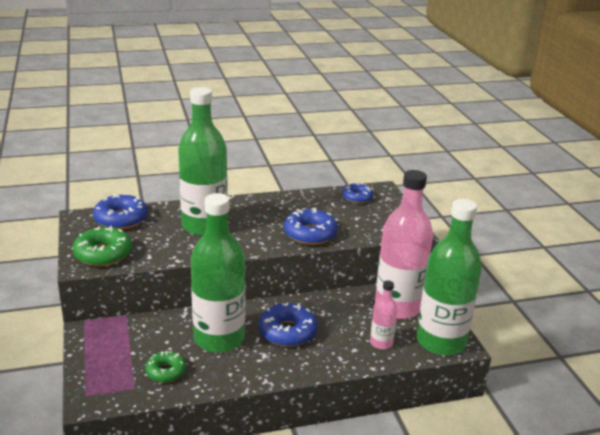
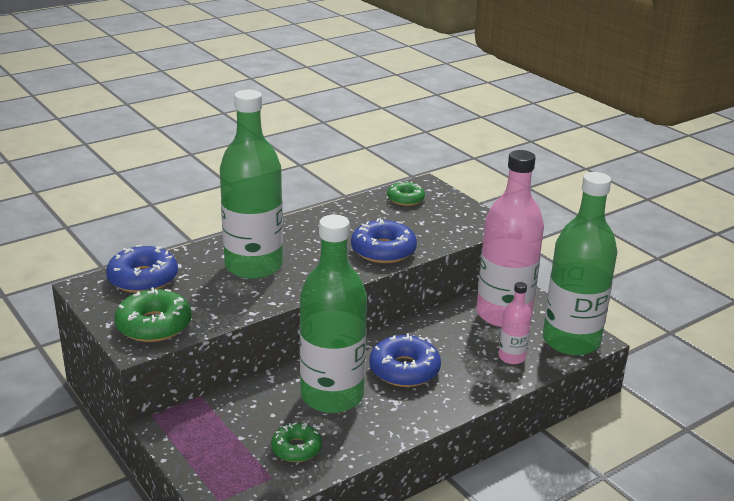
camera: 20 degrees left, 0 degrees up
blue donut [342,183,373,203] -> green donut [387,181,425,206]

